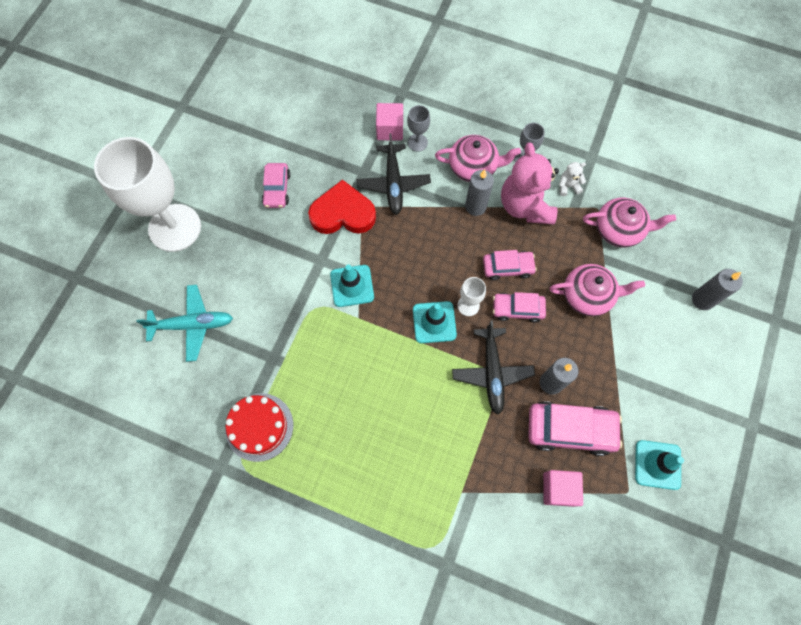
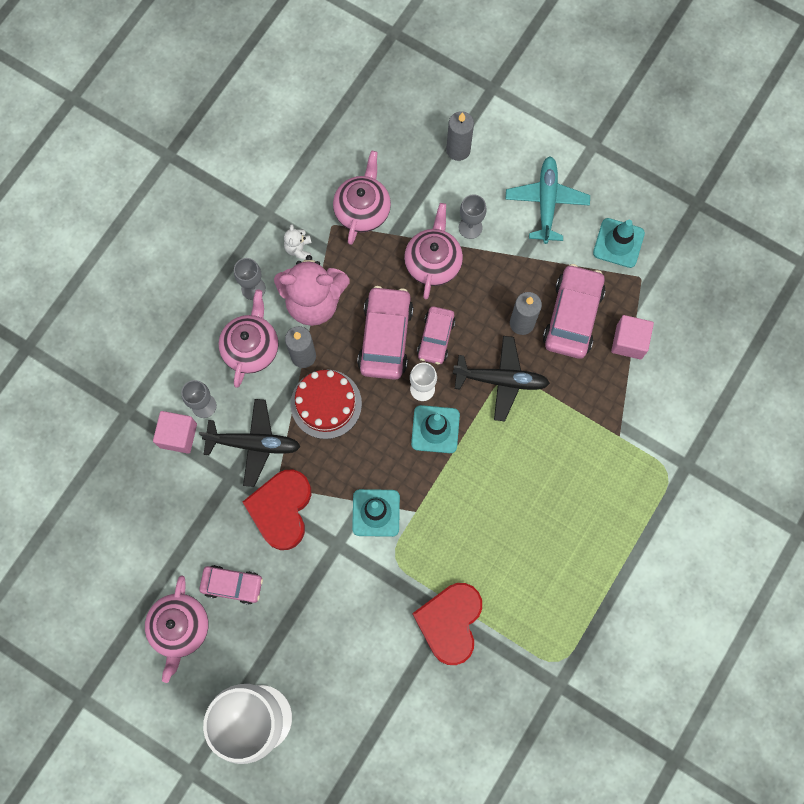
camera: 80 degrees left, 5 degrees up
turquoise plane [136,285,233,362] -> turquoise plane moved to [505,156,590,244]
red cake [225,393,293,462] -> red cake moved to [291,370,362,439]
pink car [483,250,537,280] -> pink car [357,286,413,380], size x1.60
none -> pink teapot [145,575,208,683]
none -> red heart [412,583,482,665]
none -> grey goblet [459,194,487,239]

